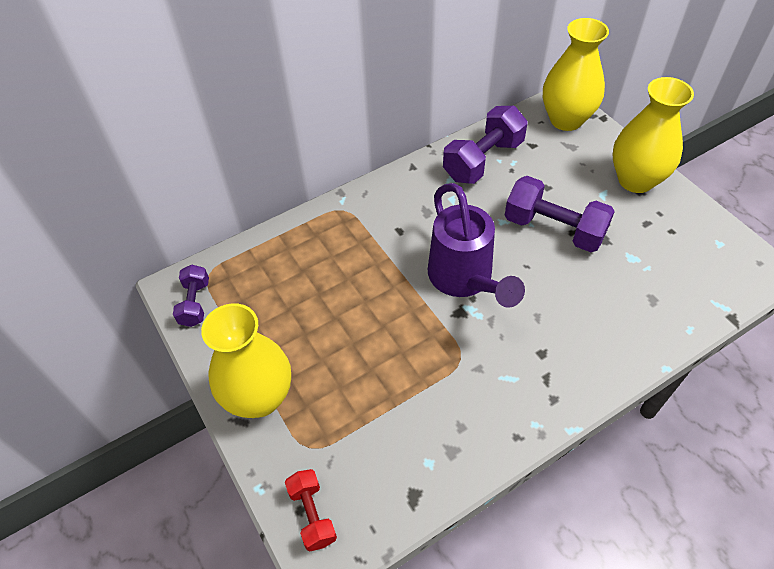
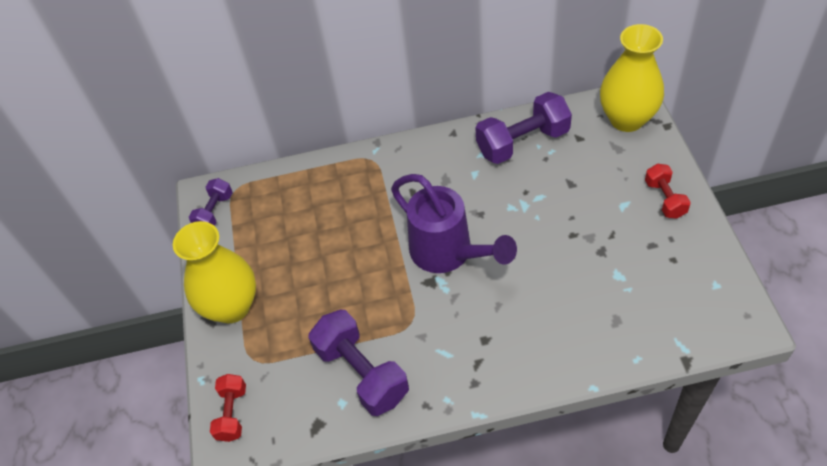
camera: 25 degrees right, 0 degrees up
purple watering can [428,183,525,308] -> purple watering can turned 45 degrees counterclockwise [391,174,517,273]
purple dumbbell [505,176,615,252] -> purple dumbbell moved to [309,310,409,416]
yellow vase [613,77,694,193] -> red dumbbell [645,163,691,219]

